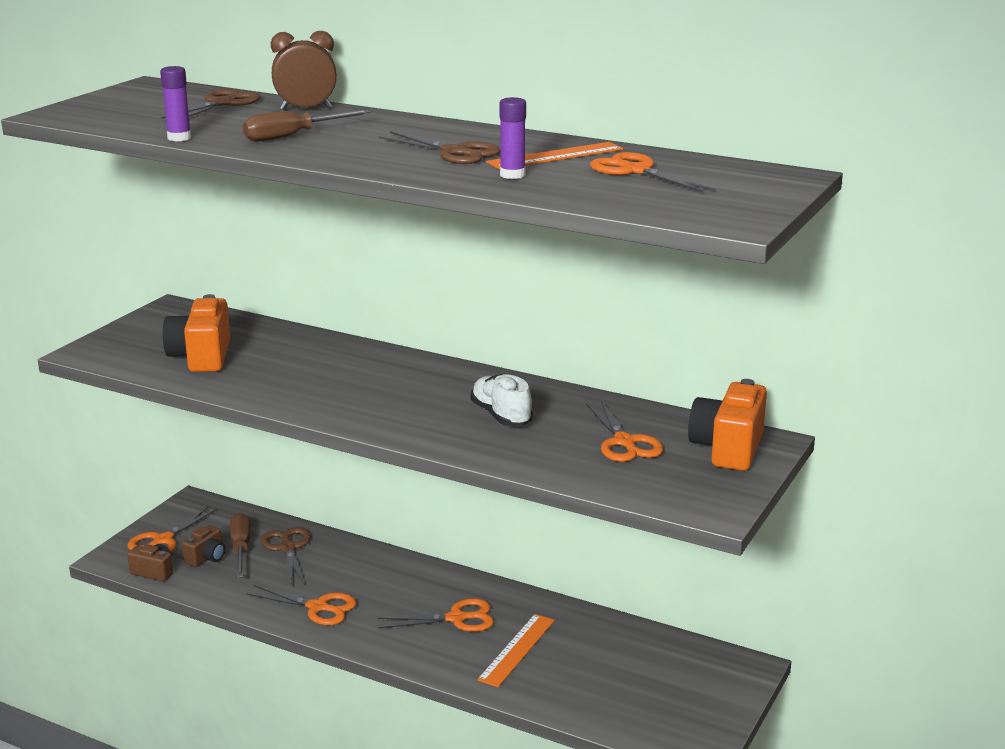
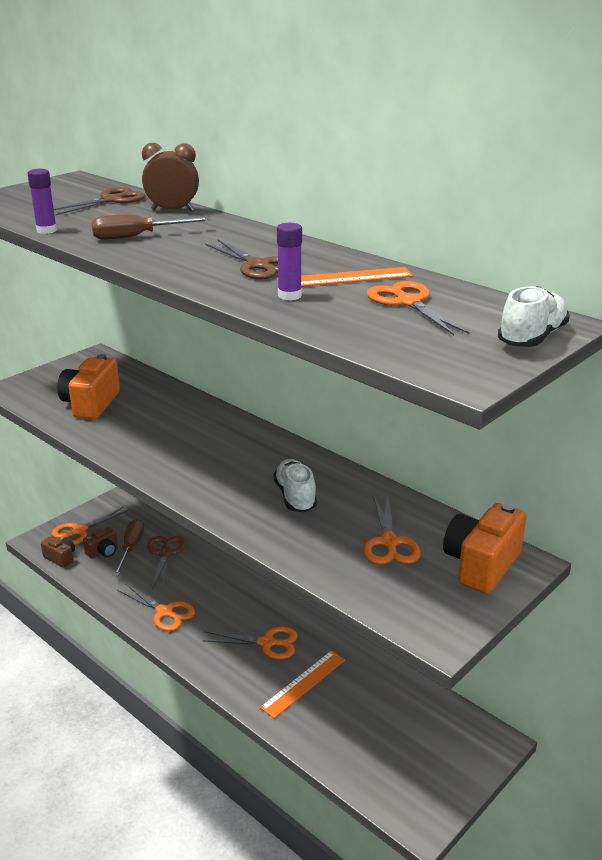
camera: 15 degrees right, 5 degrees up
none -> white shoe [498,286,570,347]

